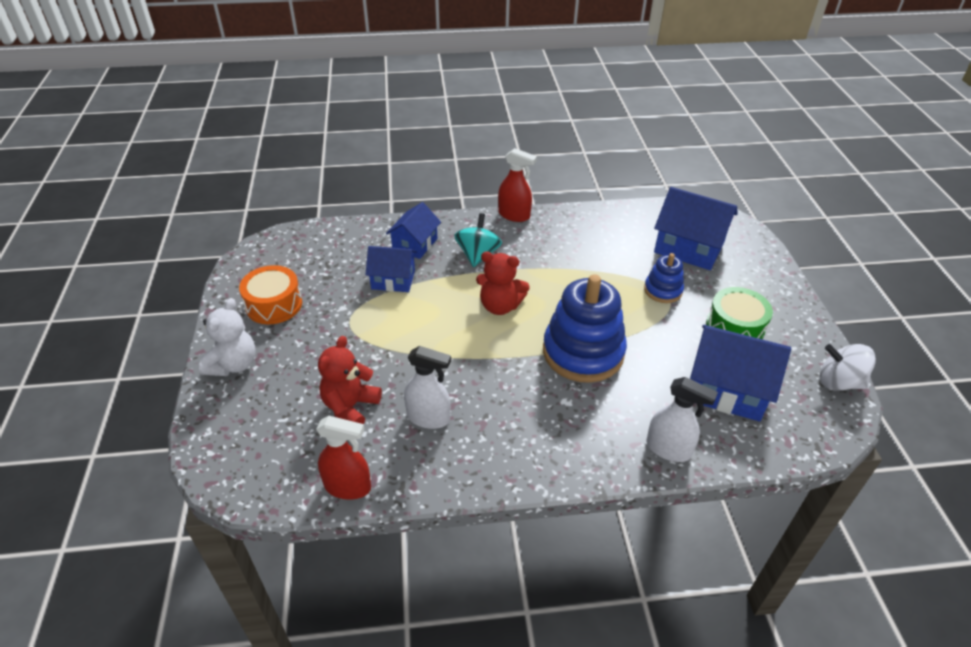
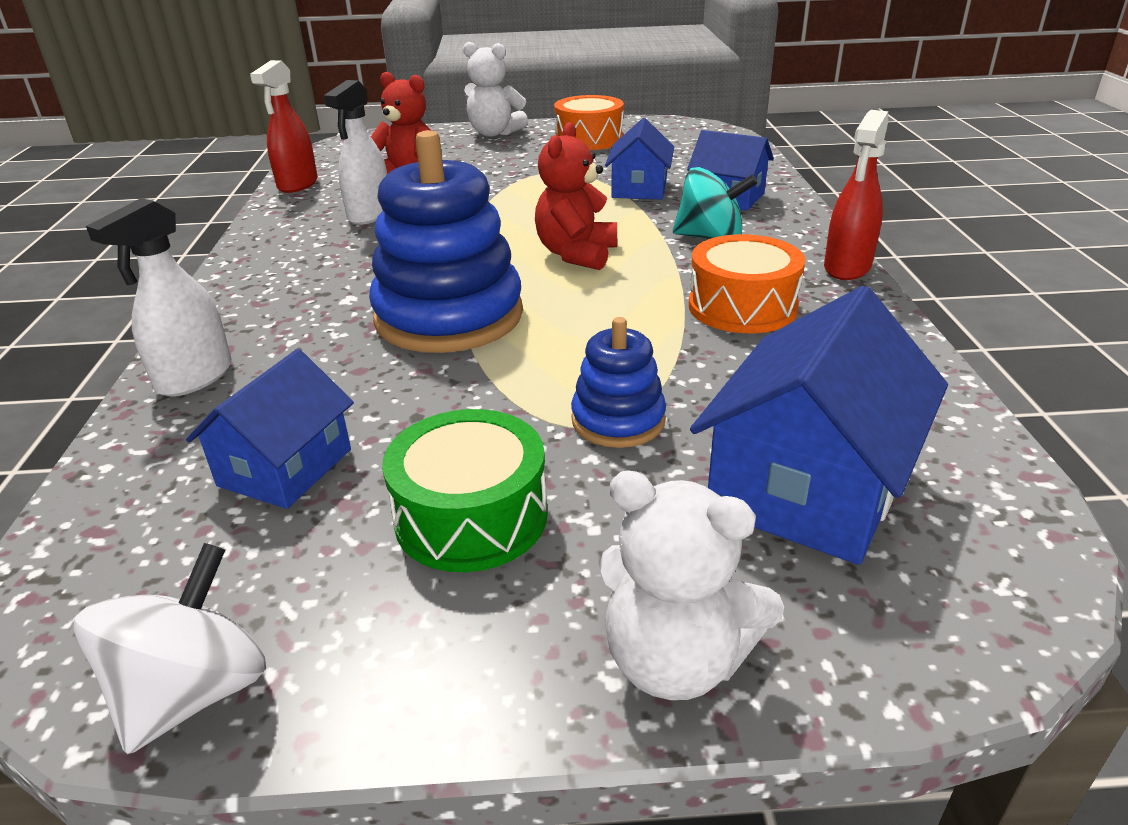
camera: 95 degrees right, 10 degrees down
blue house [690,325,791,421] -> blue house [186,349,354,509], size x0.63
none -> white teddy bear [600,470,784,700]
none -> orange drum [689,234,805,333]

